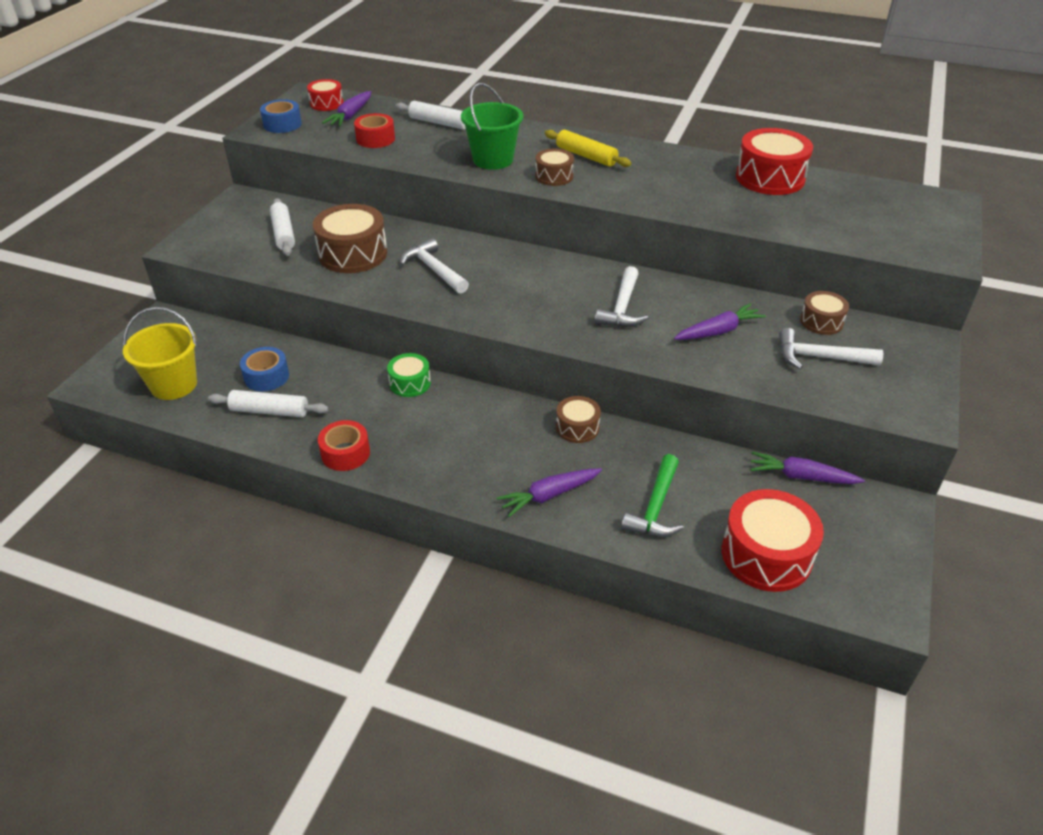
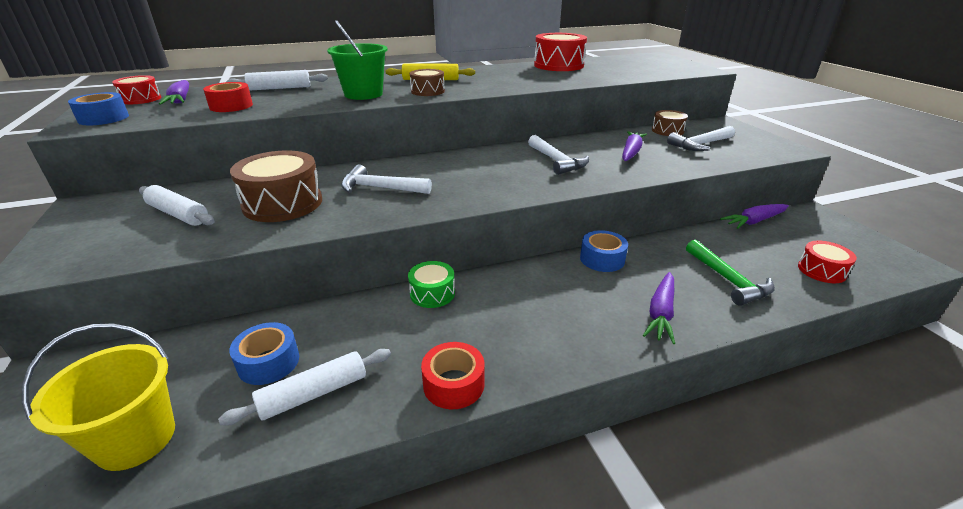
camera: 40 degrees left, 10 degrees down
brown drum [556,396,601,443] -> blue tape [580,230,628,272]
red drum [722,489,824,592] -> red drum [798,241,857,283], size x0.56

